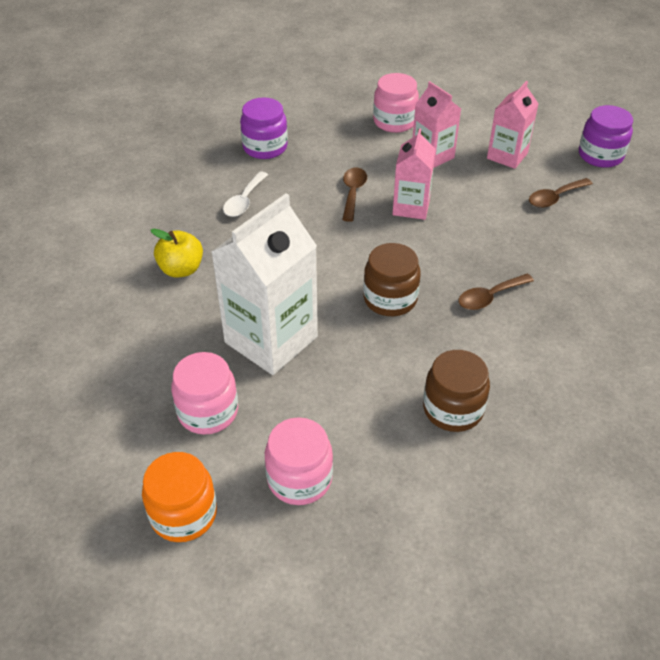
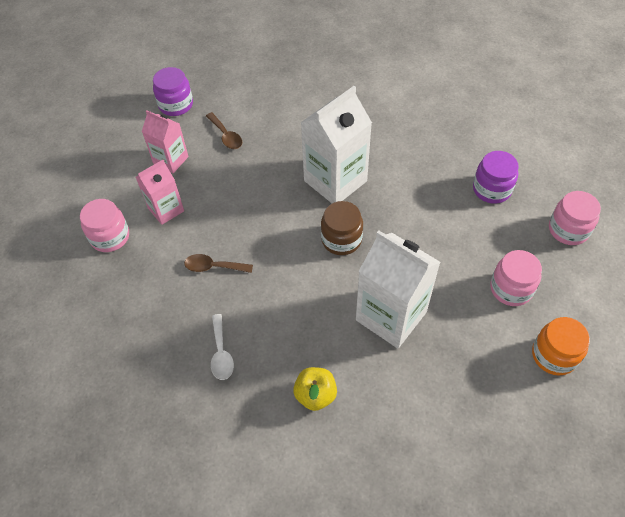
camera: 90 degrees left, 10 degrees up
pink jar [171,352,238,435] -> pink jar moved to [549,191,601,245]
white spoon [223,172,268,217] -> white spoon turned 60 degrees clockwise [211,314,234,380]
purple jar [240,97,288,159] -> purple jar moved to [473,151,519,204]
pink carton [392,129,436,220] -> none
brown jar [423,350,490,432] -> none
brown spoon [458,274,534,310] -> white carton [301,86,372,203]

